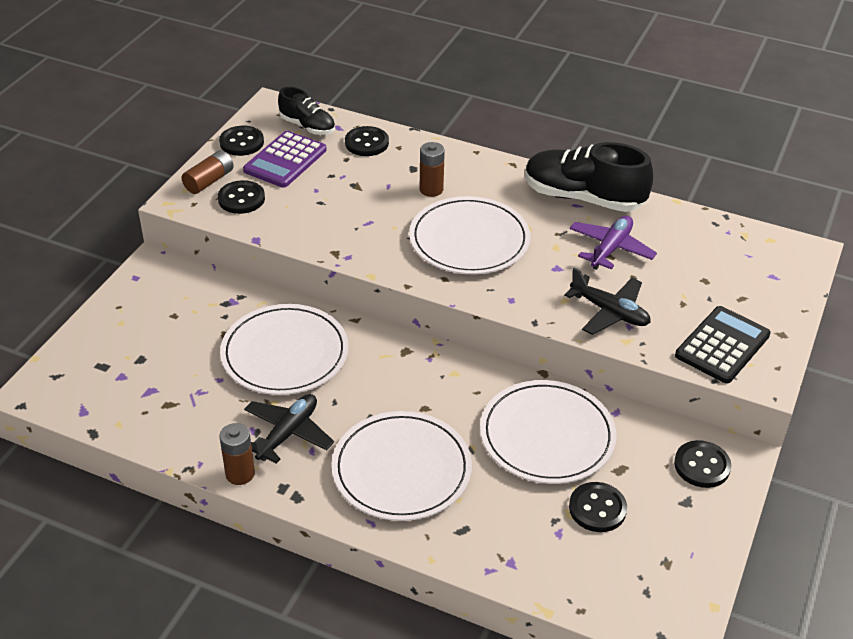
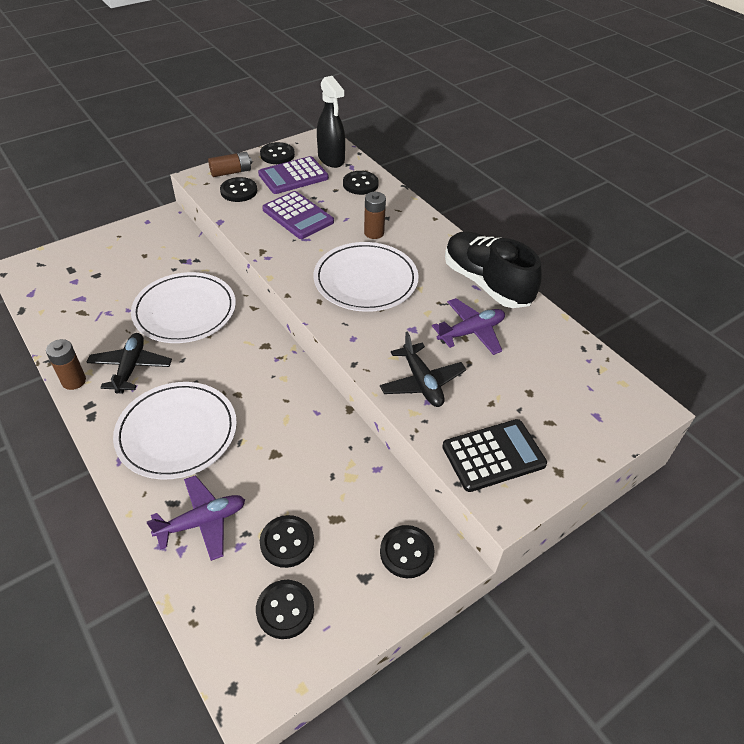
camera: 30 degrees right, 5 degrees up
black plane [244,394,334,464] -> black plane turned 60 degrees counterclockwise [86,333,172,394]
black shoe [278,87,335,135] -> black spray bottle [317,76,345,168]
white plate [480,380,616,484] -> none
none -> purple plane [147,475,245,561]
none -> black button [256,580,314,639]
none -> purple calculator [262,191,334,239]

